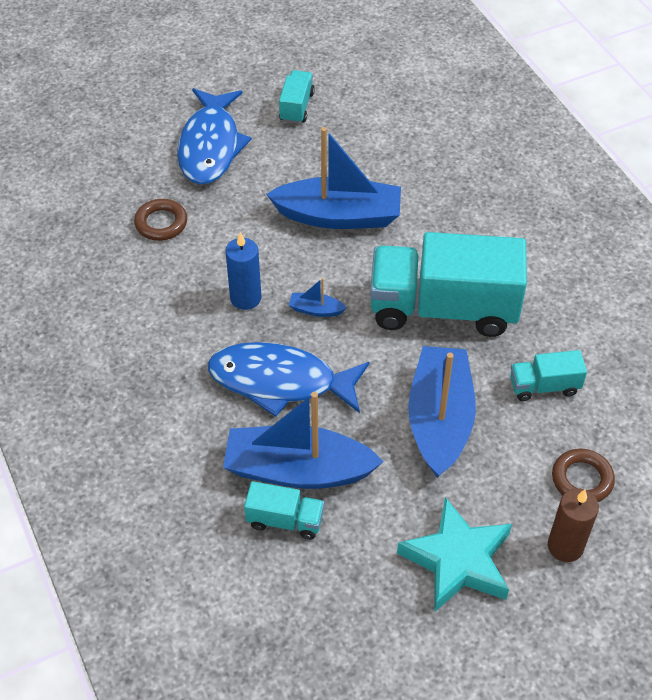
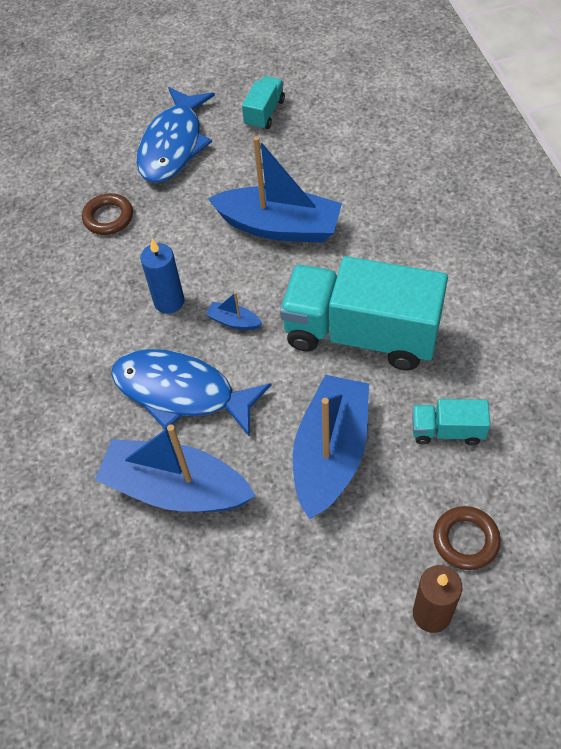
camera: 15 degrees right, 5 degrees up
turquoise truck [244,481,324,540] -> none
turquoise star [397,497,512,612] -> none

